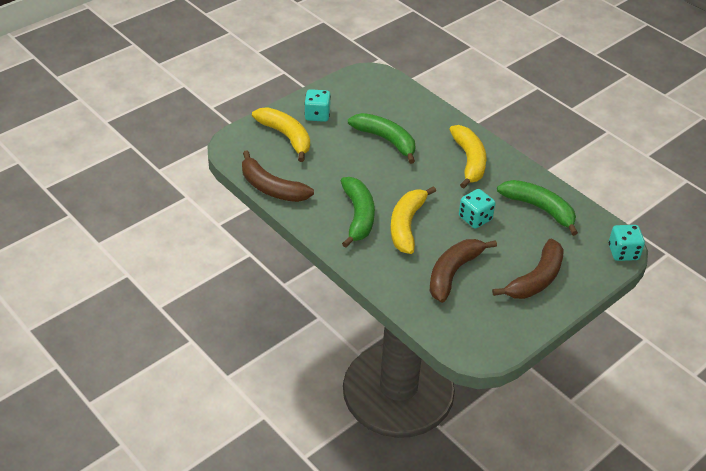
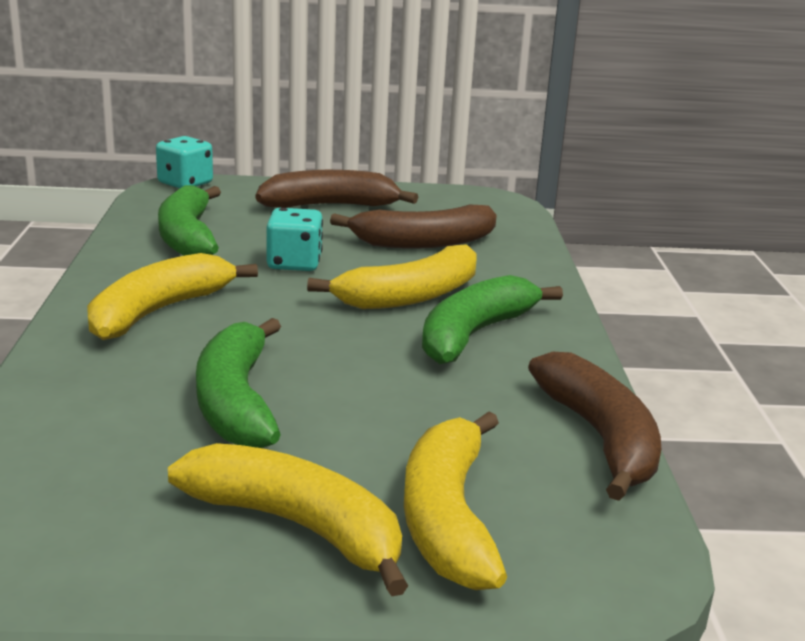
camera: 140 degrees left, 20 degrees down
turquoise dice [304,89,331,122] -> yellow banana [168,443,408,596]

